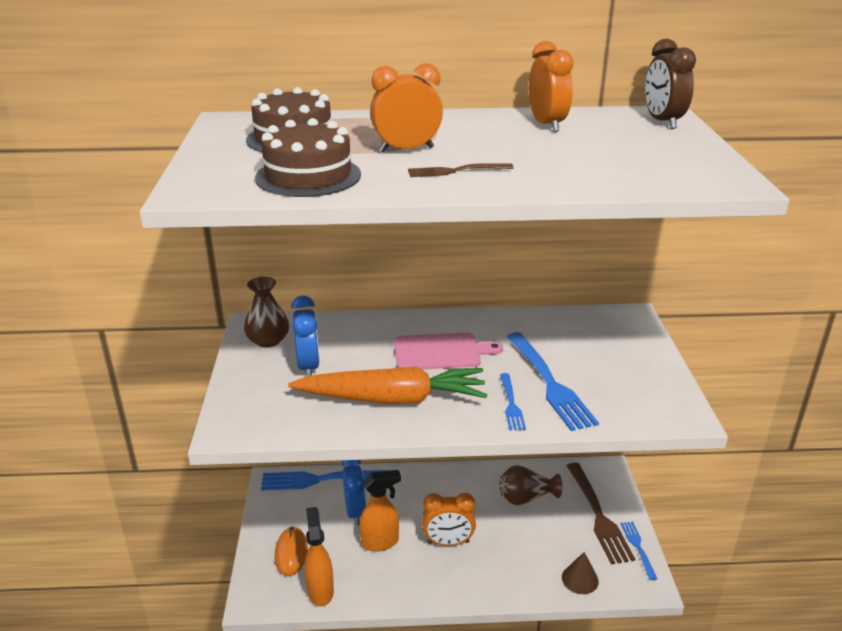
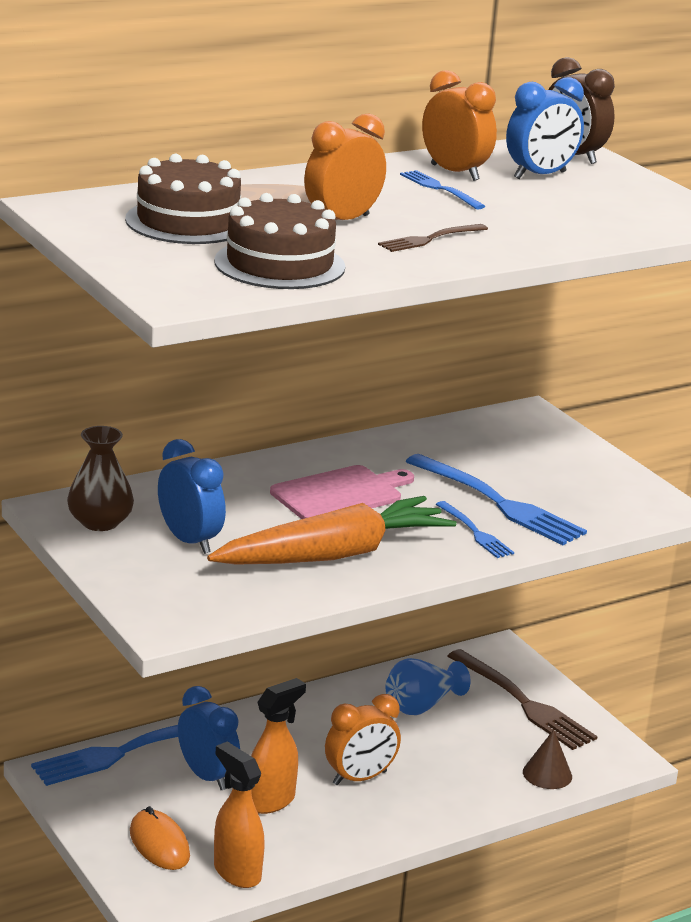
camera: 30 degrees left, 5 degrees down
brown vase [500,465,563,505] -> blue vase [385,658,471,715]
blue fork [621,522,657,580] -> blue fork moved to [400,170,485,209]
none -> blue clock [506,77,584,179]

